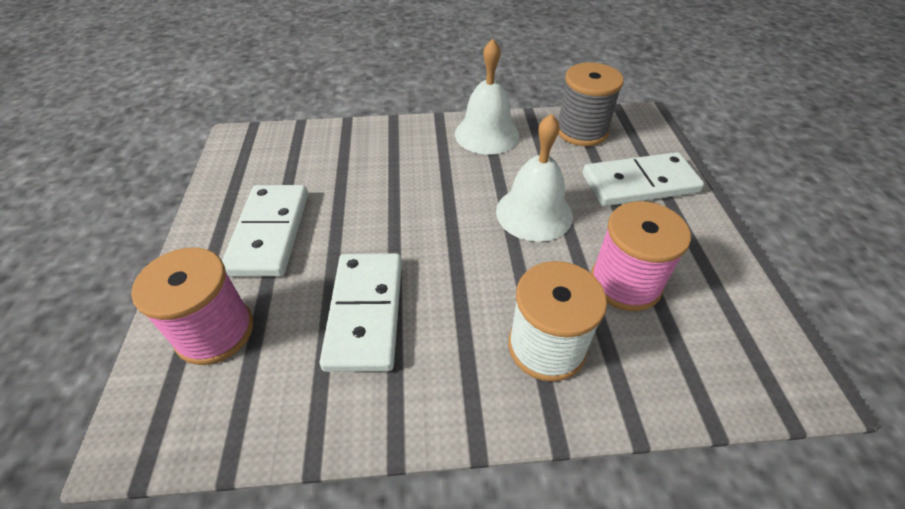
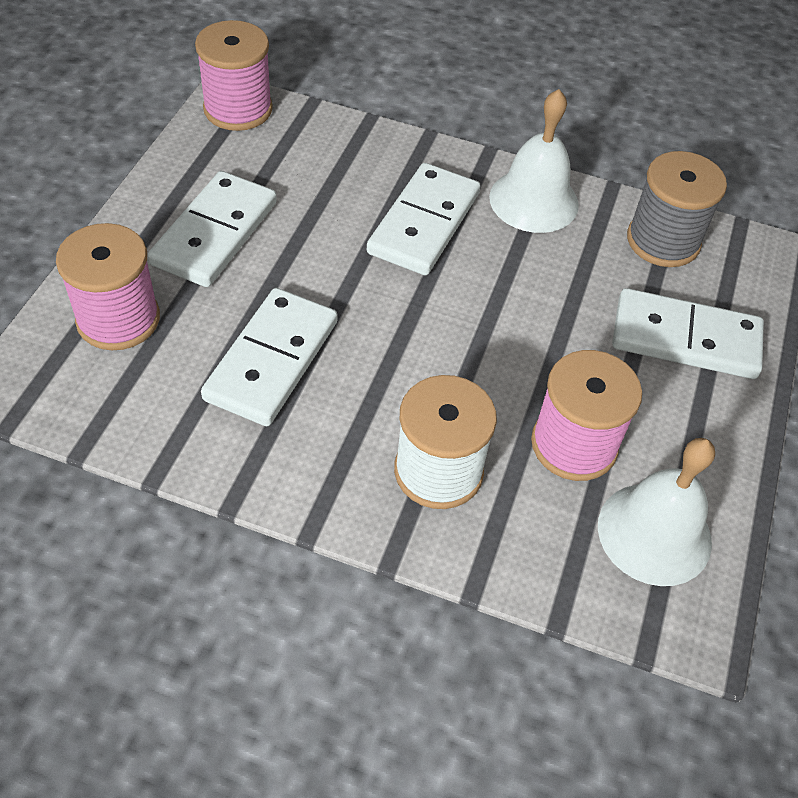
camera: 20 degrees right, 5 degrees up
white bell [496,114,573,242] -> white bell moved to [598,438,715,586]
none -> pink spool [195,20,273,131]
none -> white domino [367,163,480,275]

